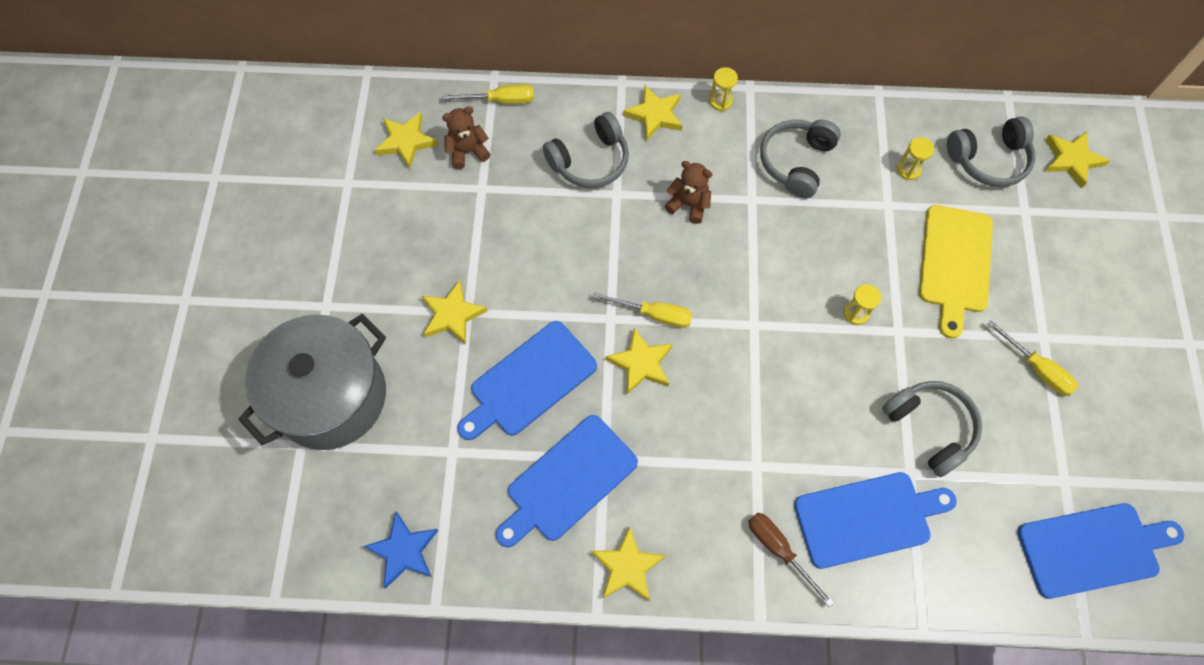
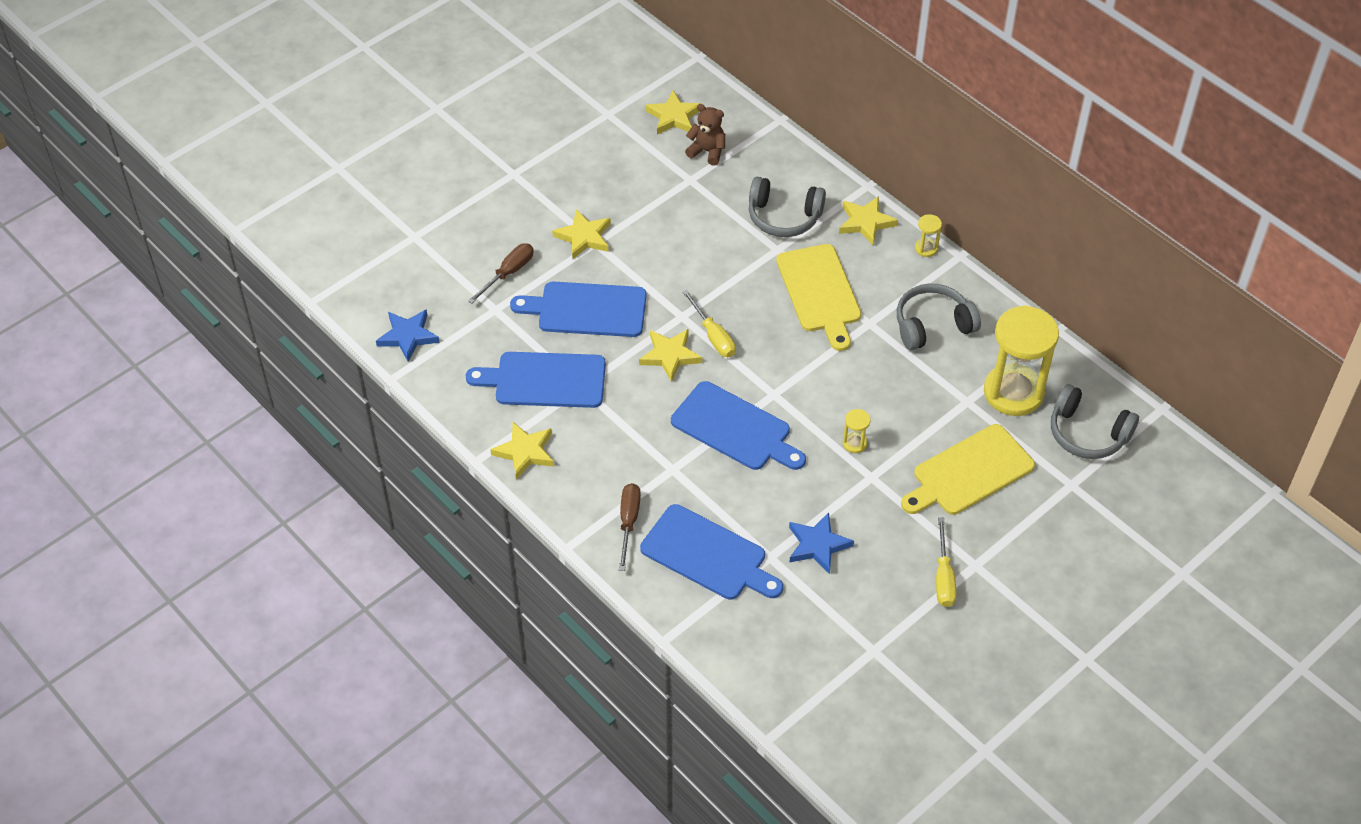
camera: 45 degrees right, 15 degrees down
grey pot [238,314,386,450] -> none
yellow screwdriver [442,84,534,104] -> none
brown teddy bear [665,161,712,224] -> yellow cutting board [776,244,861,351]
grey headphones [882,381,982,477] -> blue star [789,512,854,574]
yellow hourglass [897,137,934,180] -> yellow hourglass [984,305,1059,416], size x2.47
blue cutting board [1017,503,1184,599] -> blue cutting board moved to [671,381,806,470]
yellow star [1045,131,1109,188] -> none
none -> brown screwdriver [468,243,534,304]

